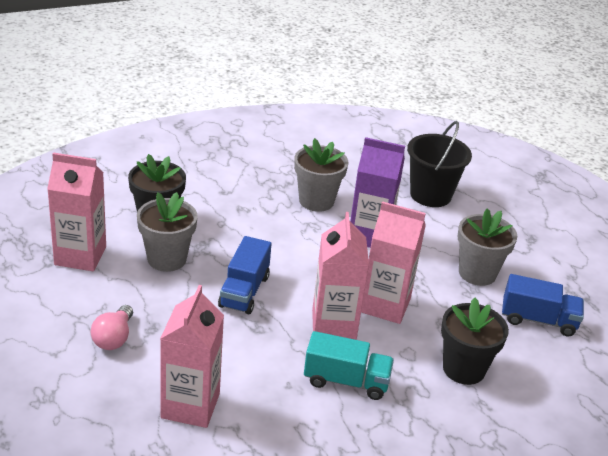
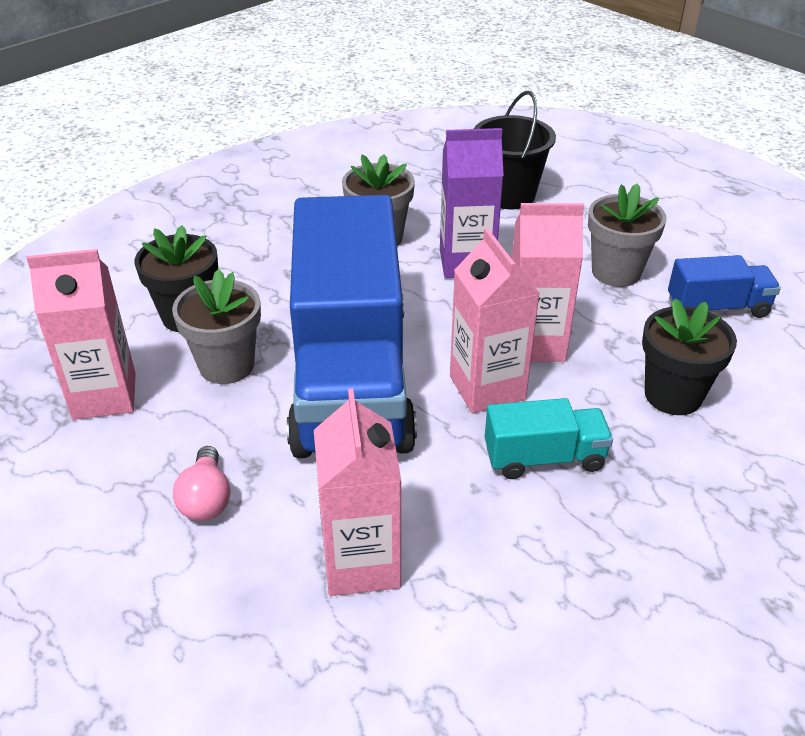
camera: 15 degrees left, 5 degrees up
blue truck [218,236,272,314] -> blue truck [287,195,417,458], size x2.42

